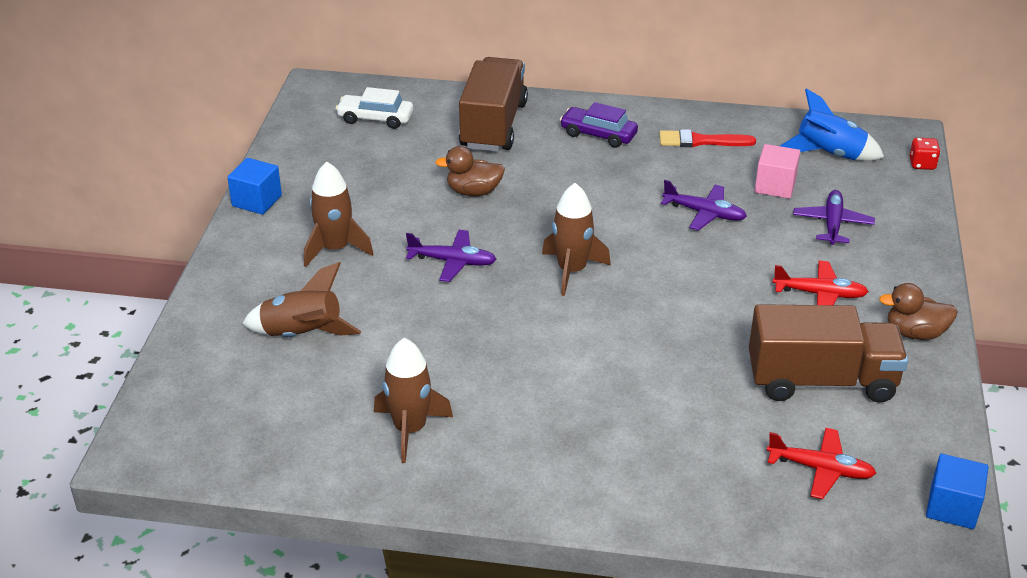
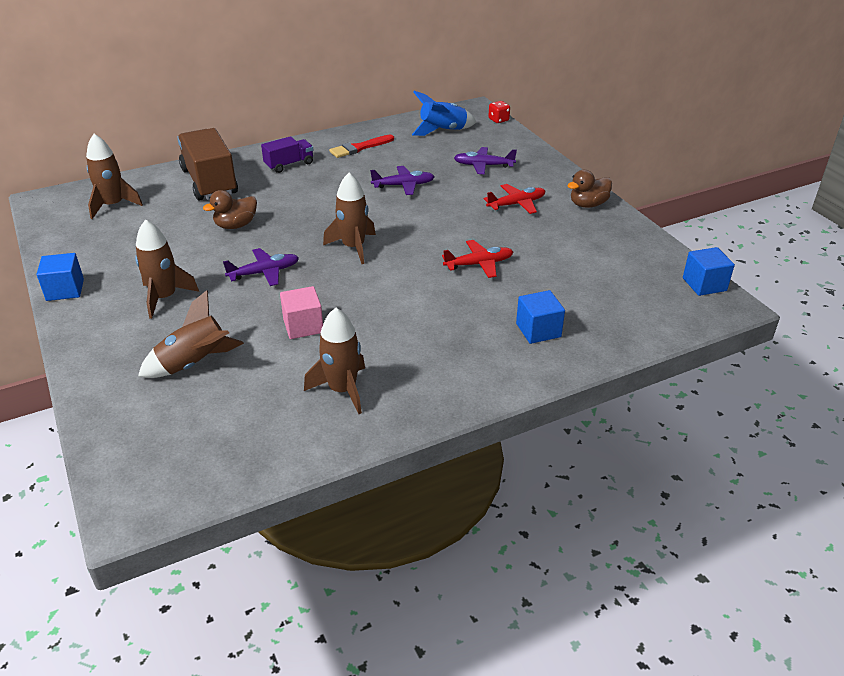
camera: 35 degrees left, 0 degrees up
white car [336,87,413,129] -> brown rocket [86,134,143,219]
purple car [560,102,638,148] -> purple truck [261,136,313,173]
brown truck [749,304,908,403] -> none
pink cube [755,144,800,199] -> pink cube moved to [280,286,323,339]
red plane [767,428,876,499] -> red plane moved to [442,240,513,278]
purple plane [793,190,875,245] -> purple plane turned 60 degrees counterclockwise [454,147,517,174]
none -> blue cube [516,290,565,344]

